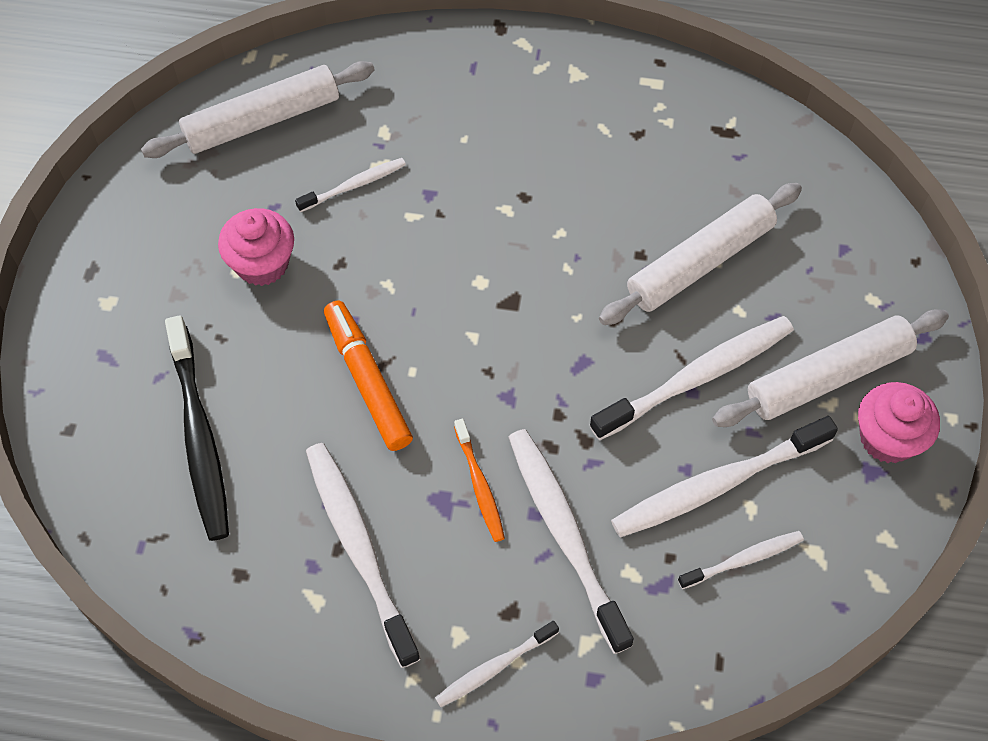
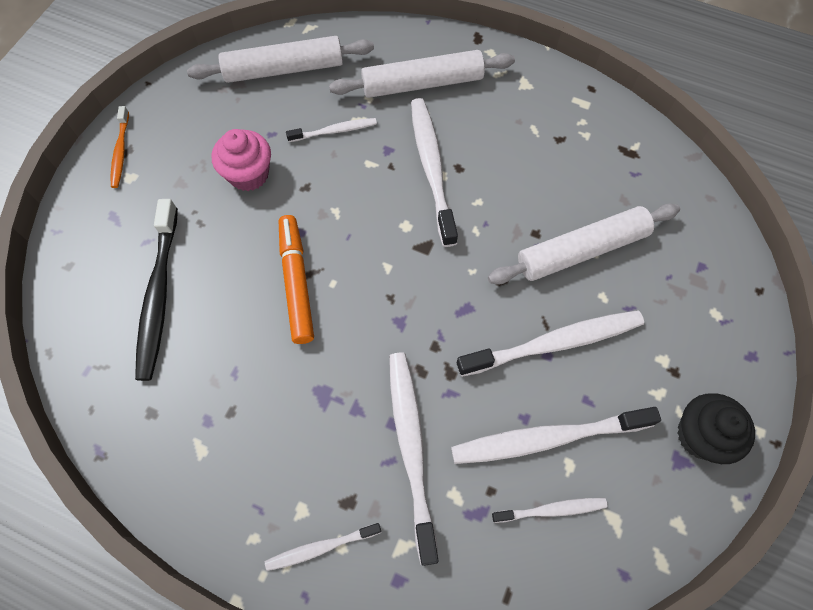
camera: 15 degrees right, 5 degrees up
white toothbrush [306,443,421,668] -> white toothbrush moved to [411,98,458,247]
orange toothbrush [454,418,505,542] -> orange toothbrush moved to [111,106,129,188]
white rolling pin [712,309,949,427] -> white rolling pin moved to [329,50,515,98]
pink cupcake [858,382,940,463] -> black cupcake [677,393,755,464]

